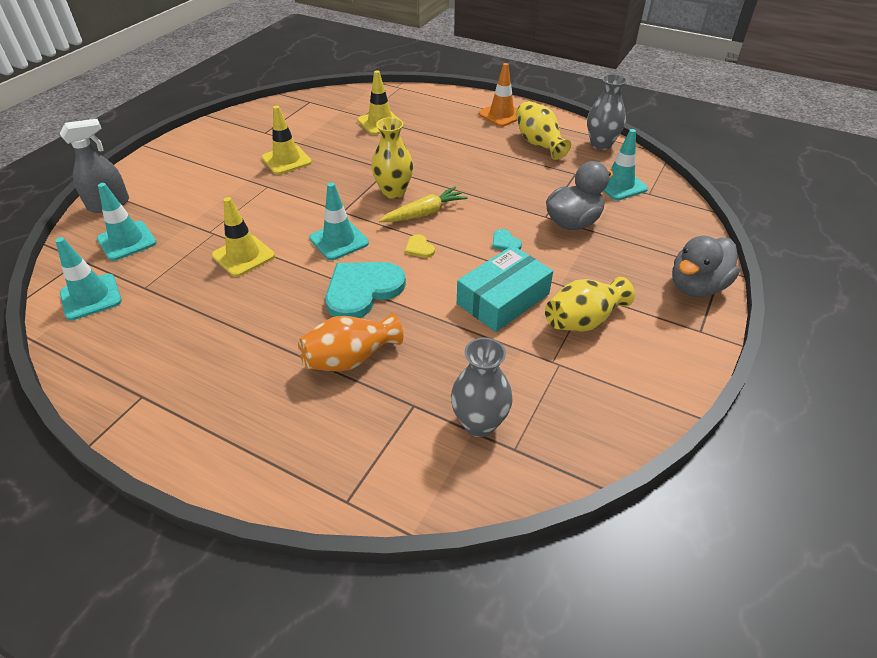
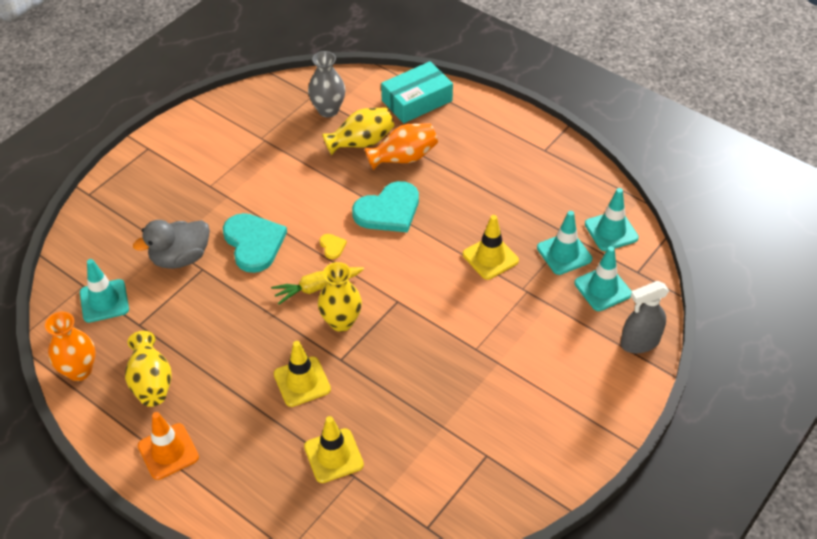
camera: 170 degrees left, 5 degrees up
yellow traffic cone [262,106,312,175] -> yellow traffic cone moved to [274,341,331,407]
turquoise traffic cone [309,182,369,260] -> turquoise traffic cone moved to [537,211,592,275]
turquoise box [457,245,553,332] -> turquoise box moved to [381,61,453,123]
turquoise heart [492,229,522,250] -> turquoise heart [223,213,287,273], size x2.35
yellow vase [545,277,635,332] -> yellow vase moved to [322,107,395,155]
grey vase [587,74,627,150] -> orange vase [45,312,96,381]
grey duck [672,236,740,297] -> none

